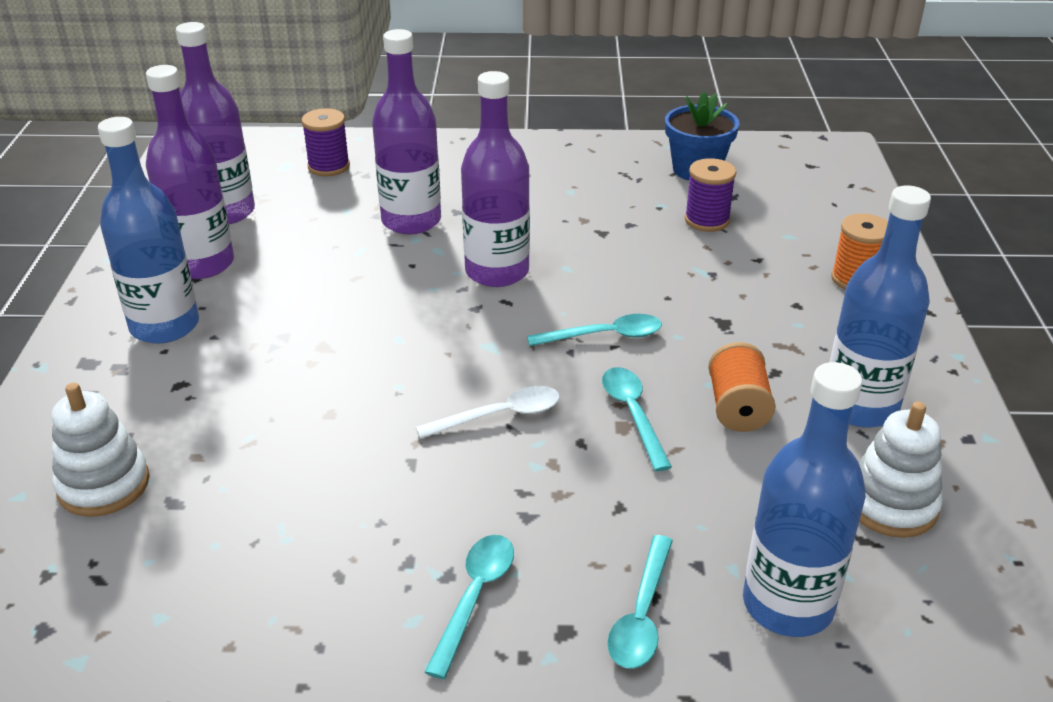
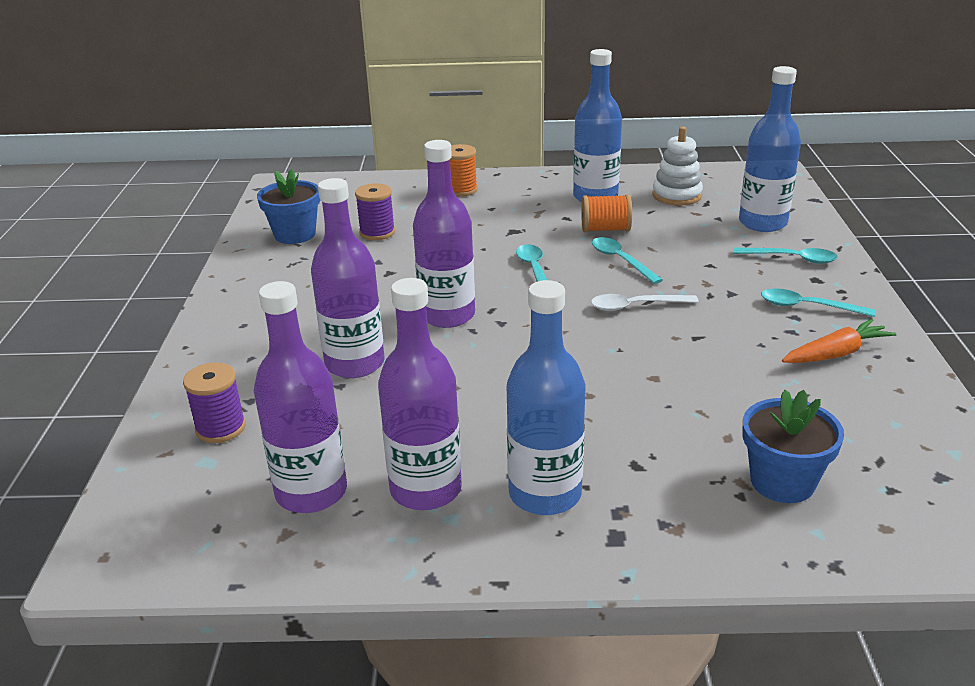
camera: 90 degrees left, 5 degrees down
white stacking toy [52,383,150,517] -> blue flower pot [742,390,844,503]
white spoon [416,386,560,439] -> white spoon turned 75 degrees counterclockwise [591,294,699,311]
turquoise spoon [602,367,672,471] -> turquoise spoon turned 75 degrees clockwise [592,237,663,284]
none -> orange carrot [782,319,897,363]

